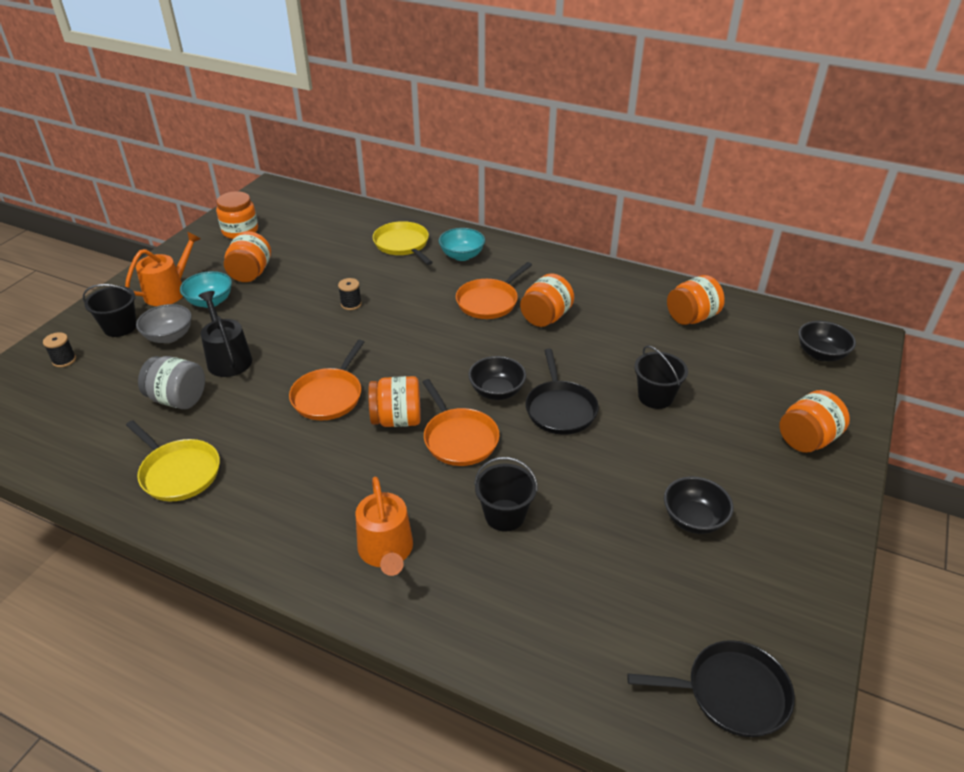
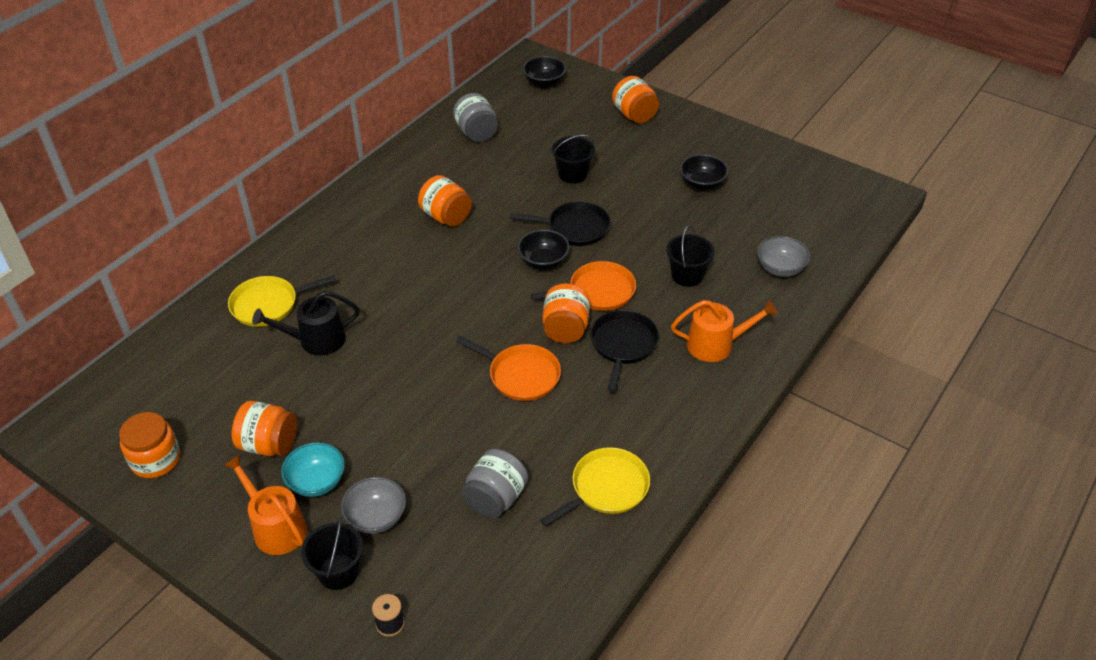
camera: 80 degrees left, 5 degrees up
black watering can [199,291,252,377] -> black watering can moved to [252,291,360,356]
black spool [338,278,362,310] -> none
turquoise bowl [439,228,485,261] -> none
orange pan [456,262,532,319] -> none
black pan [627,640,795,737] -> black pan moved to [590,310,659,392]
orange jar [667,275,725,325] -> grey jar [453,93,498,142]
none -> grey bowl [757,236,810,277]

